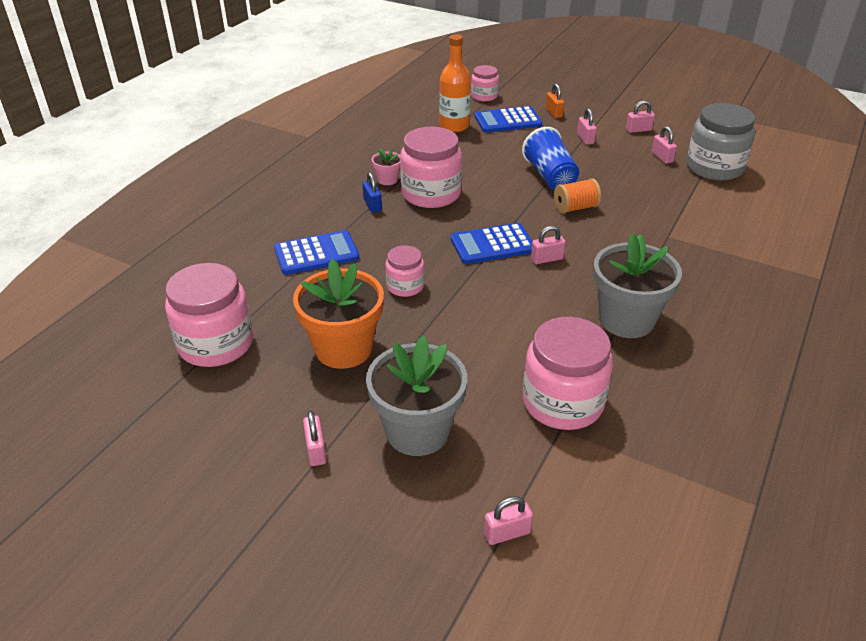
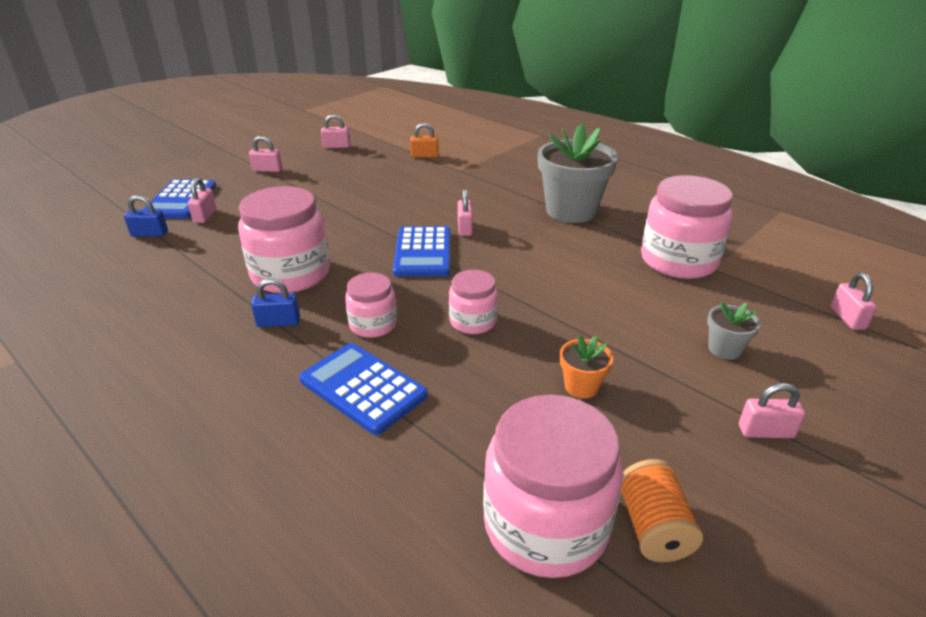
camera: 75 degrees left, 5 degrees down
blue calculator [274,230,359,275] -> blue calculator turned 45 degrees counterclockwise [299,343,428,435]
orange flower pot [293,259,384,369] -> orange flower pot [560,335,613,398], size x0.46
grey flower pot [366,335,467,456] -> grey flower pot [707,302,761,360], size x0.46
pink flower pot [372,148,401,185] -> none
orange bottle [439,34,471,132] -> blue padlock [124,195,168,237]
pink jar [471,65,499,101] -> pink jar moved to [345,273,397,338]
blue cup [522,127,579,190] -> none
orange padlock [546,83,565,118] -> orange padlock moved to [410,123,439,158]
orange spool [554,178,601,213] -> orange spool moved to [621,459,703,562]
pink padlock [626,100,655,133] -> pink padlock moved to [188,177,216,223]
grey jar [686,103,755,181] -> none

